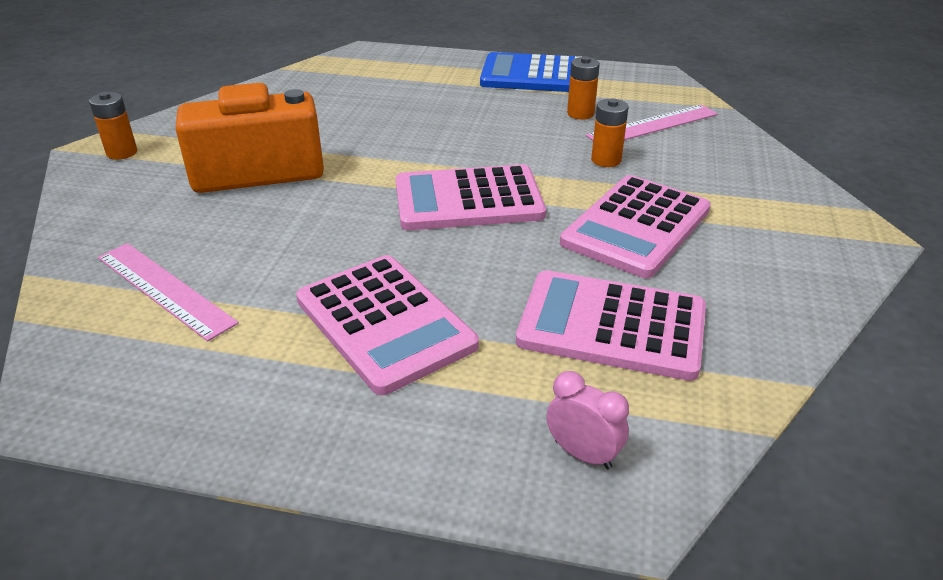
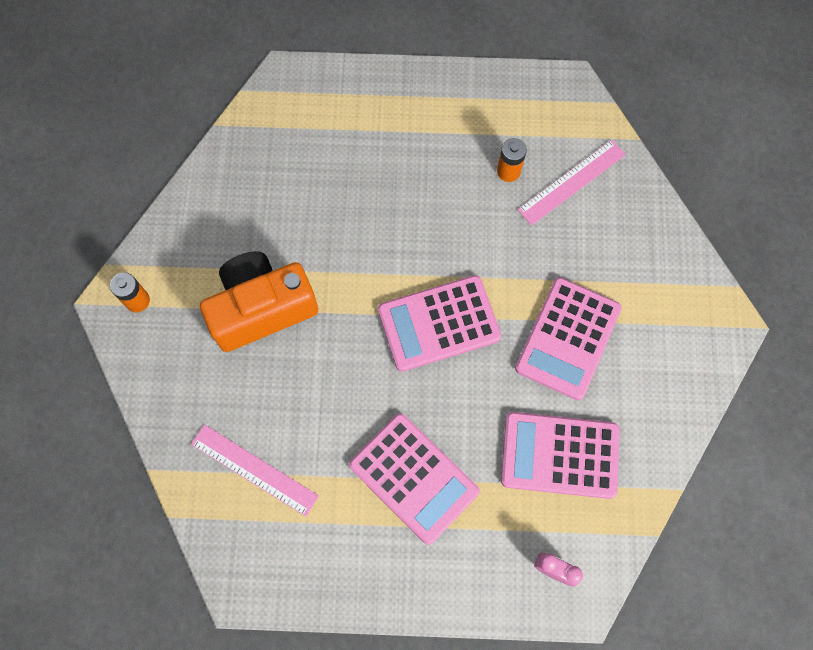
camera: 10 degrees left, 35 degrees up
blue calculator [480,52,580,92] -> none
orange battery [591,98,628,167] -> none

